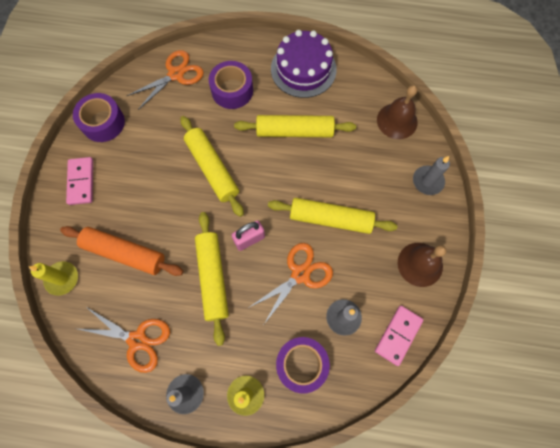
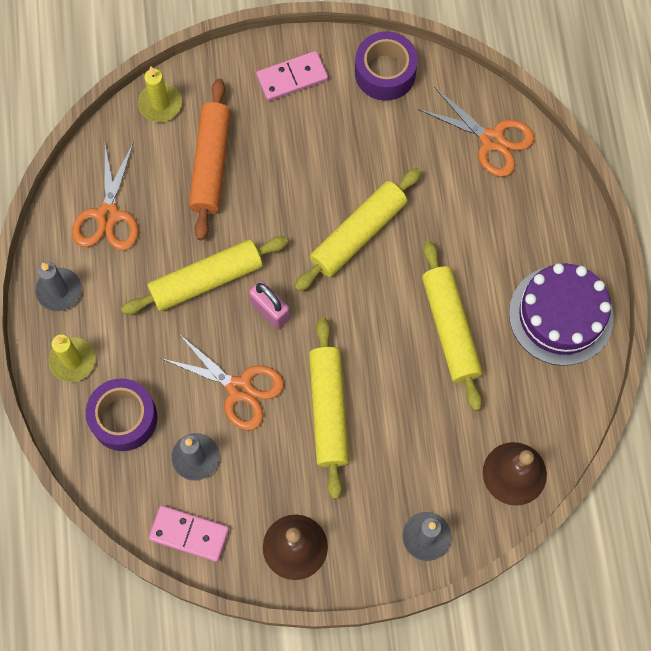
camera: 75 degrees right, 0 degrees up
purple tape [209,61,253,109] -> none

